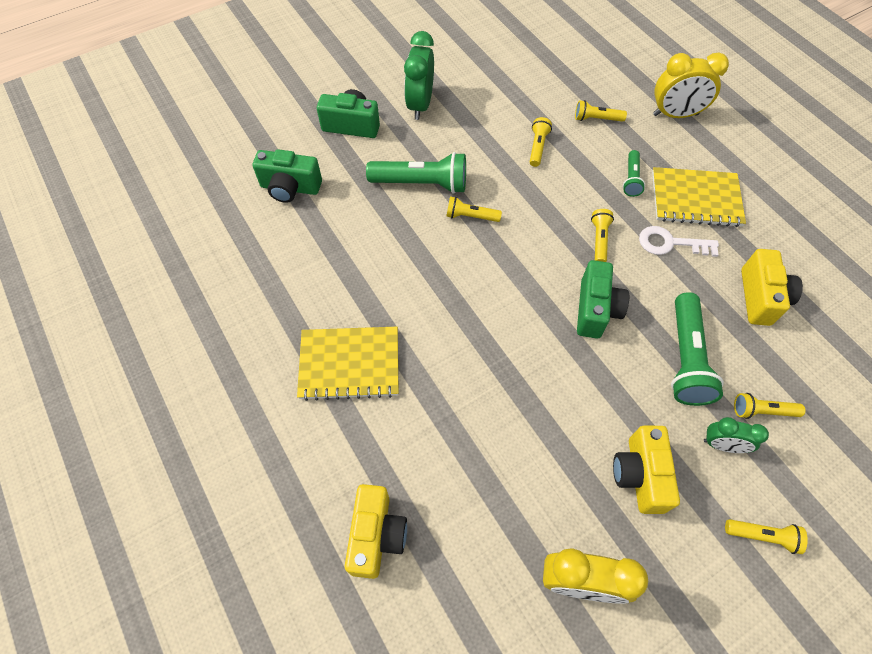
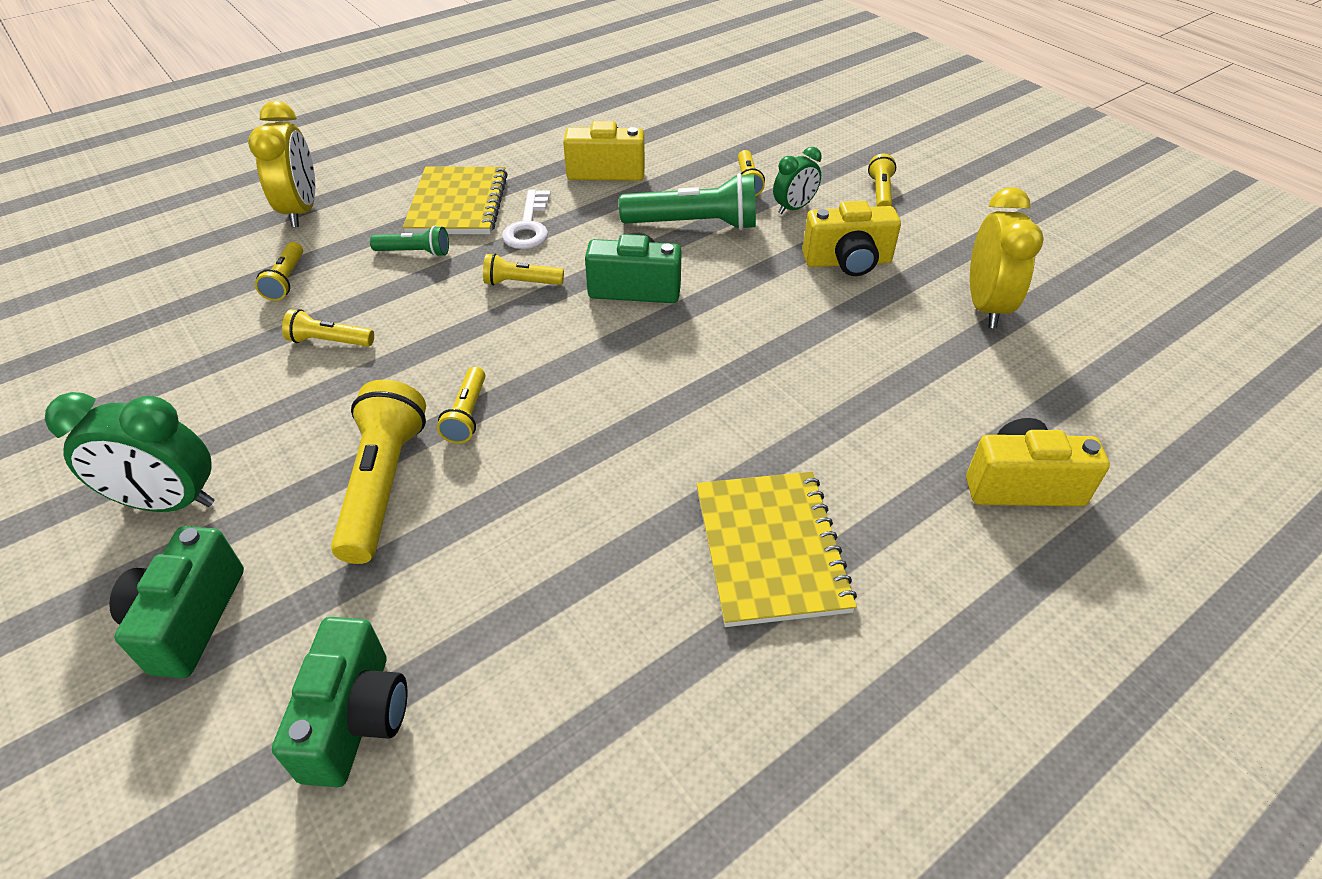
camera: 95 degrees left, 15 degrees down
green flashlight [366,152,466,194] -> yellow flashlight [331,379,426,564]
green clock [704,417,769,453] -> green clock turned 45 degrees clockwise [773,147,822,215]

